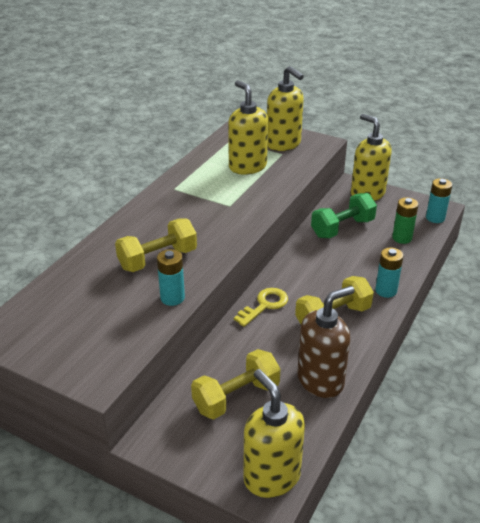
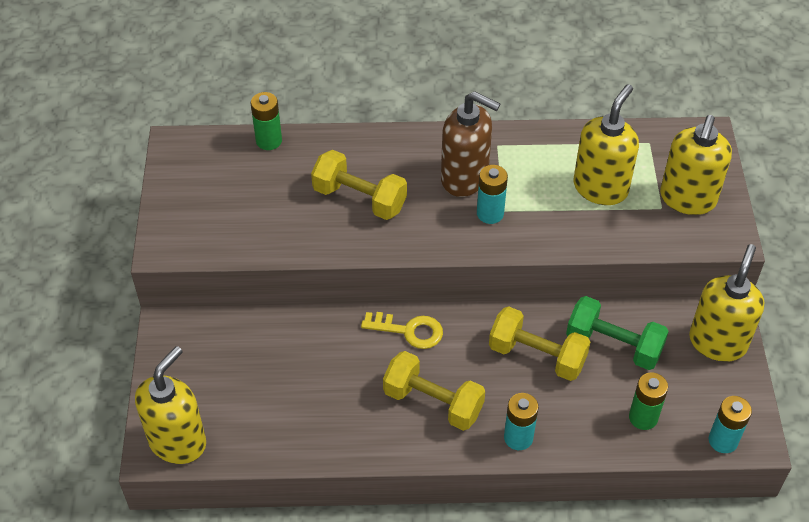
camera: 60 degrees right, 15 degrees up
turquoise battery [157,249,185,306] -> turquoise battery moved to [477,165,508,224]
yellow dumbbell [191,349,280,419] -> yellow dumbbell moved to [489,306,591,381]
brown soap dispenser [297,286,355,398] -> brown soap dispenser moved to [441,91,500,197]
none -> green battery [251,92,282,150]

